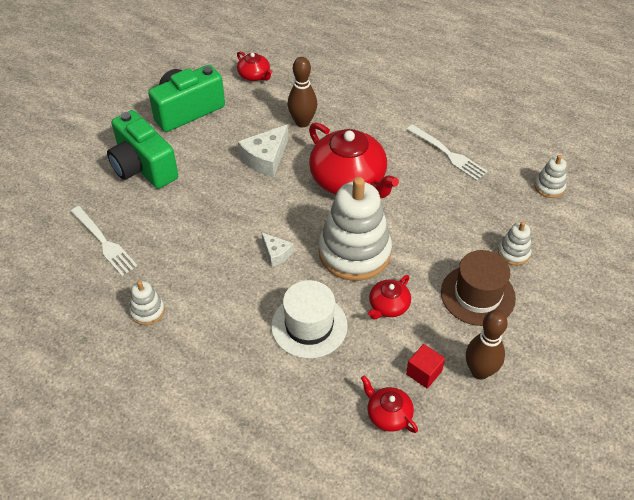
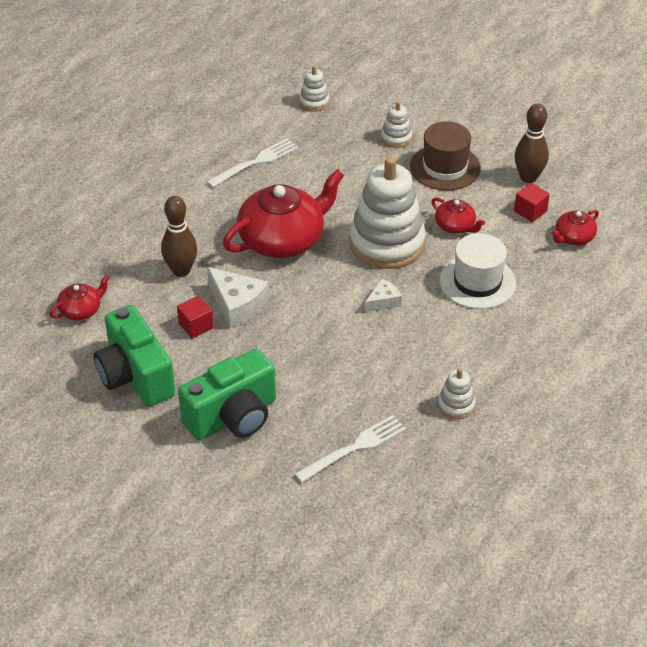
camera: 85 degrees left, 5 degrees down
none -> red cube [177,296,214,338]

